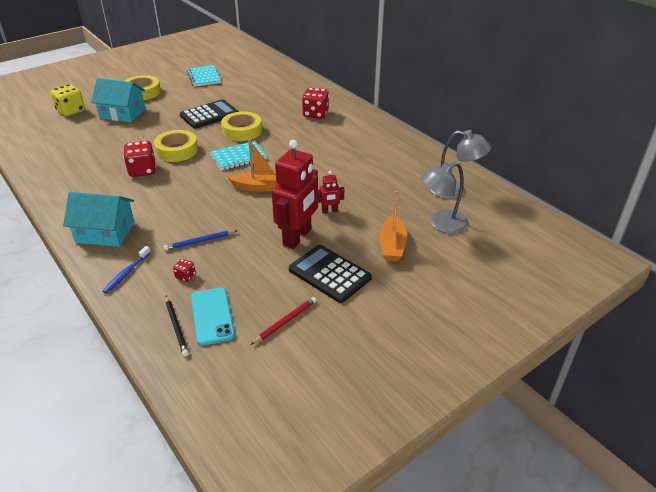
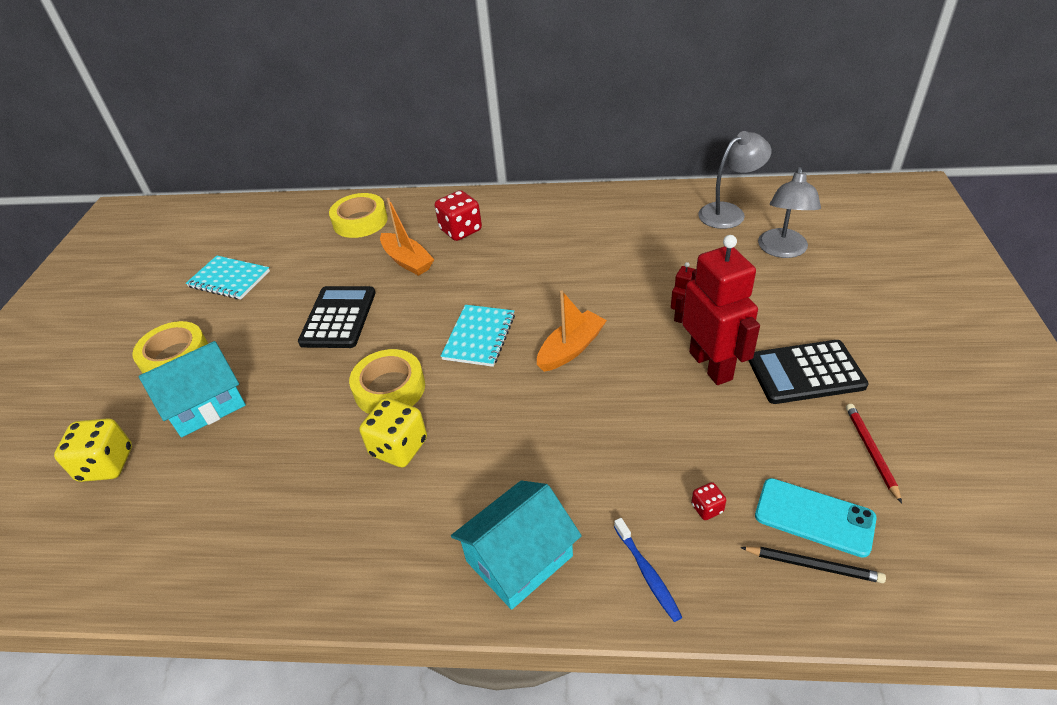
camera: 45 degrees left, 5 degrees up
red dice [124,141,156,177] -> yellow dice [359,398,427,468]
blue pencil [163,230,238,251] -> none
yellow tape [221,112,262,141] -> yellow tape moved to [329,193,388,238]
orange boat [380,191,407,262] -> orange boat moved to [380,198,434,276]

